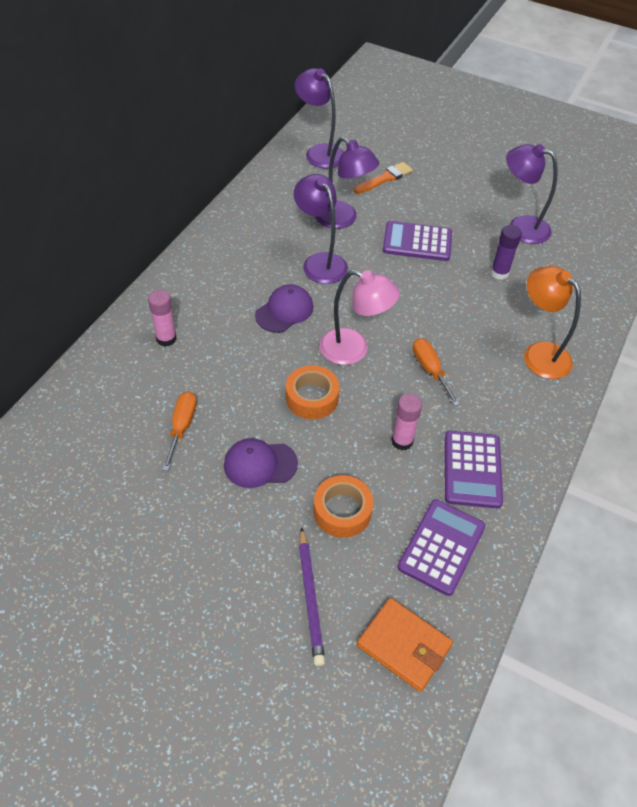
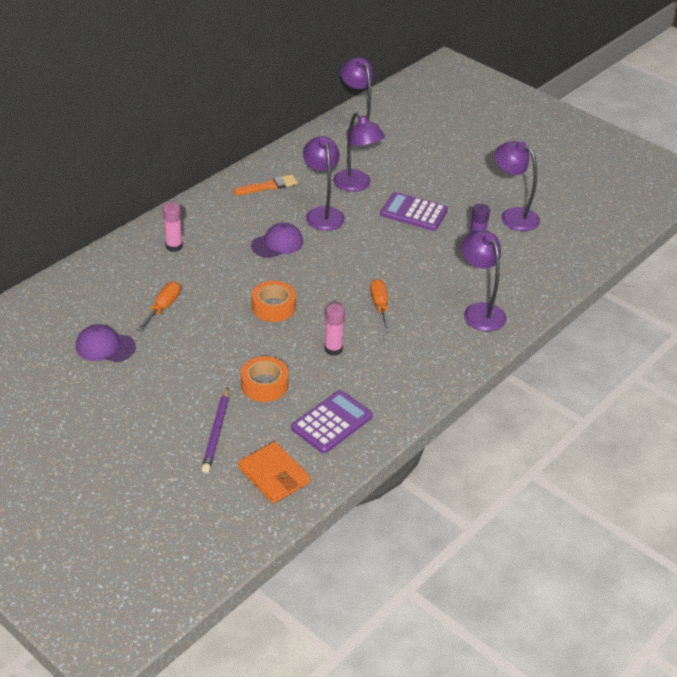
camera: 15 degrees right, 10 degrees down
purple cap [224,438,298,488] -> purple cap moved to [76,324,136,362]
pink lamp [319,270,400,365] -> none
orange brush [354,162,413,194] -> orange brush moved to [234,175,298,195]
purple calculator [445,431,503,508] -> none
orange lamp [524,266,581,379] -> purple lamp [462,230,506,331]

